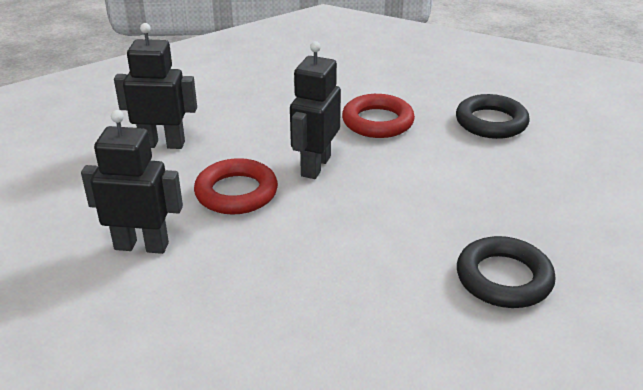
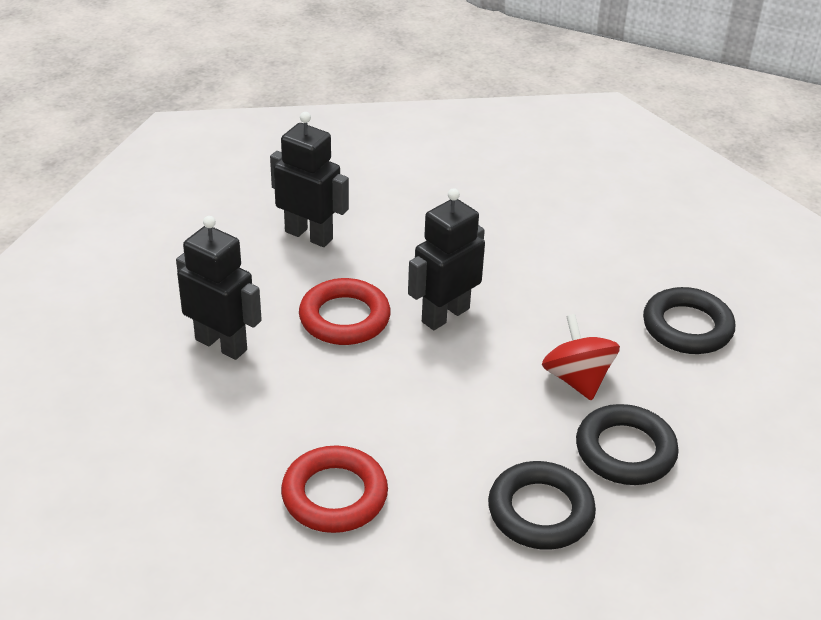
camera: 25 degrees right, 5 degrees up
red ring [342,94,415,138] -> red ring moved to [281,445,388,533]
none -> red spinning top [542,314,620,401]
none -> black ring [576,404,679,485]

